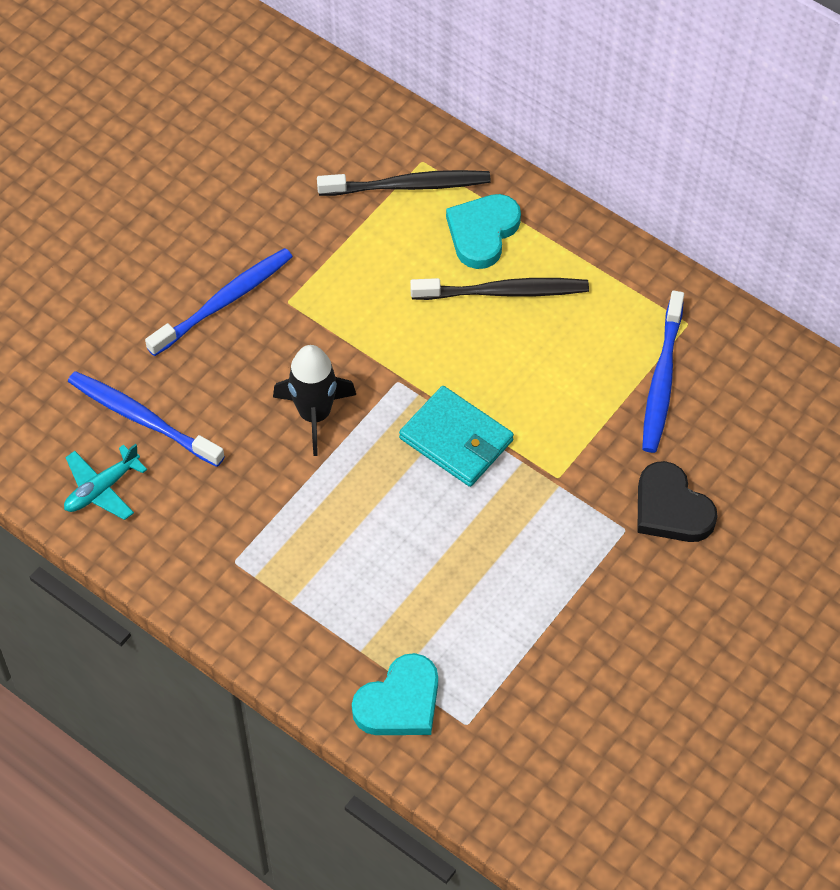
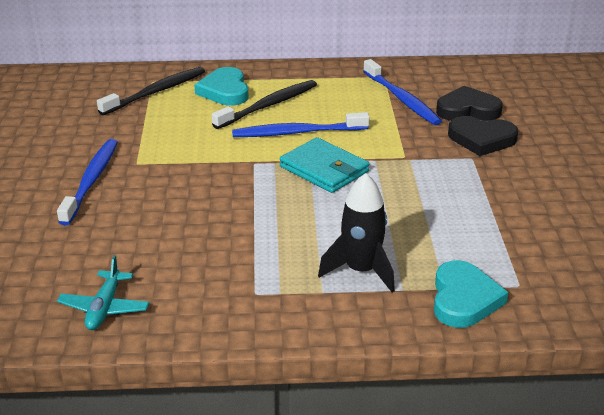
camera: 40 degrees left, 25 degrees down
blue toothbrush [68,371,225,467] -> blue toothbrush moved to [232,112,370,137]
black rocket [273,345,356,456] -> black rocket moved to [318,173,395,292]
turquoise wallet [399,386,514,487] -> turquoise wallet turned 45 degrees clockwise [280,137,369,193]
none -> black heart [436,86,503,121]

